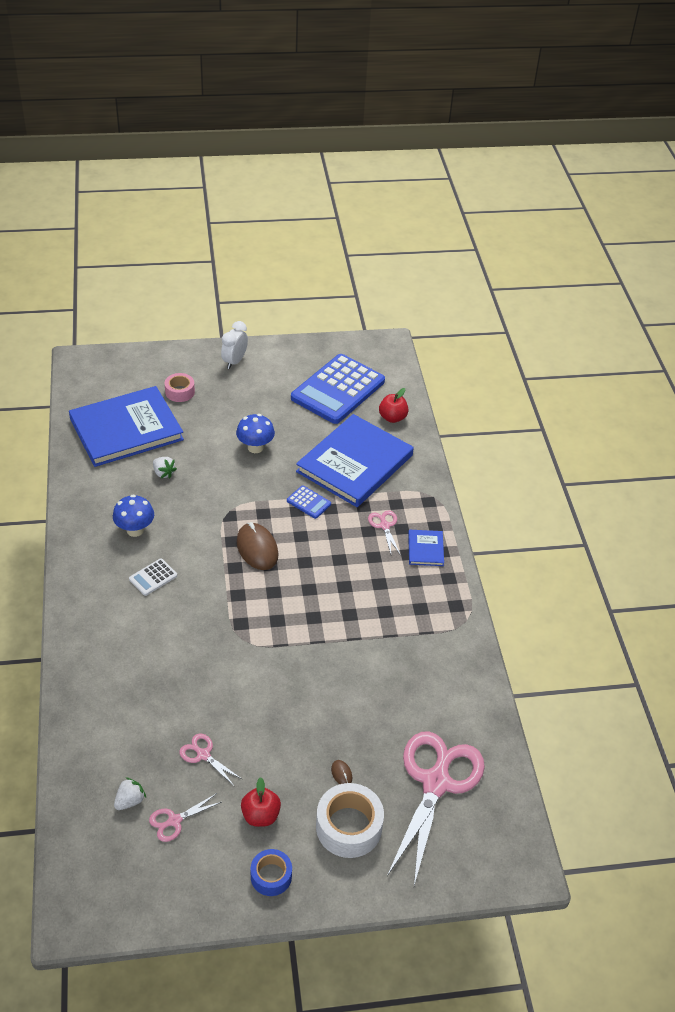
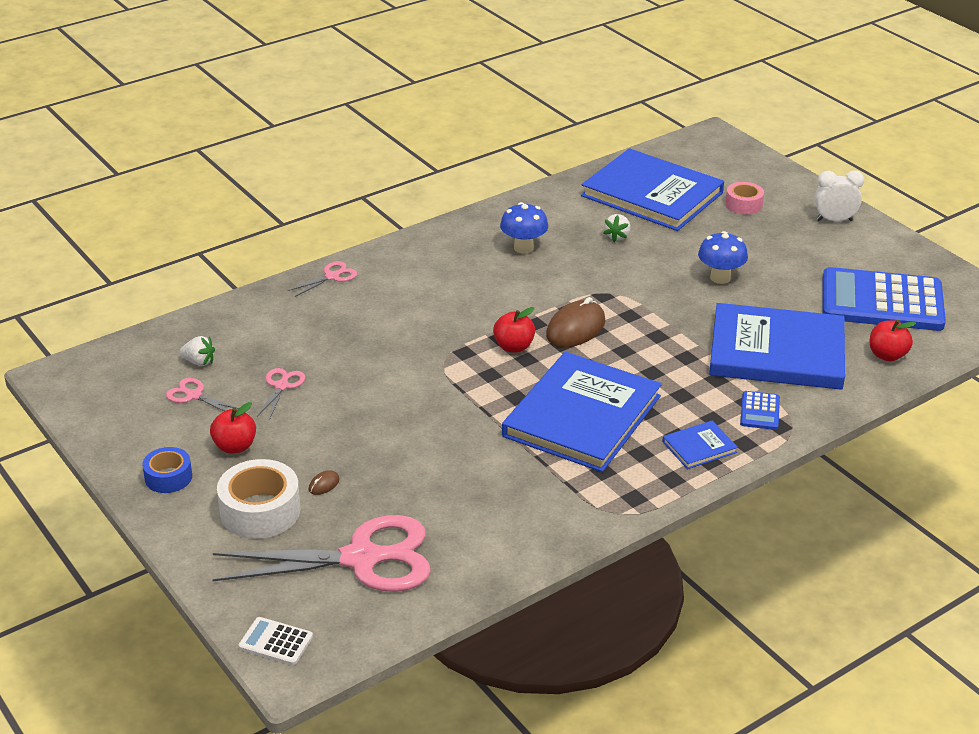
camera: 65 degrees right, 10 degrees down
white calculator [129,559,177,596] -> white calculator moved to [238,617,313,665]
blue calculator [287,485,331,519] -> blue calculator moved to [740,391,780,430]
pink scissors [368,510,400,554] -> pink scissors moved to [288,261,357,297]
none -> red apple [493,307,535,352]
none -> blue book [502,352,662,472]

